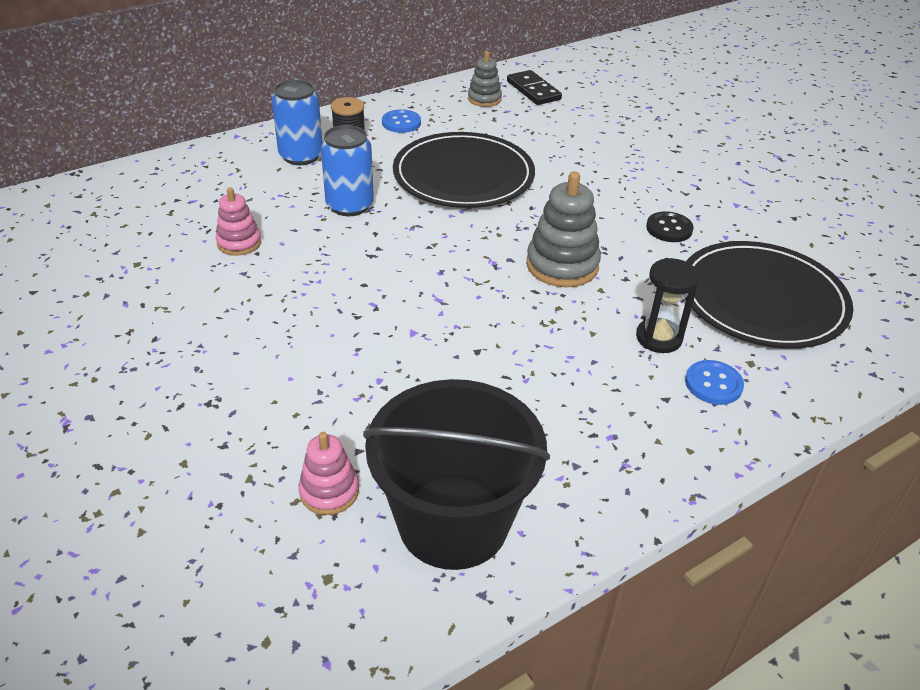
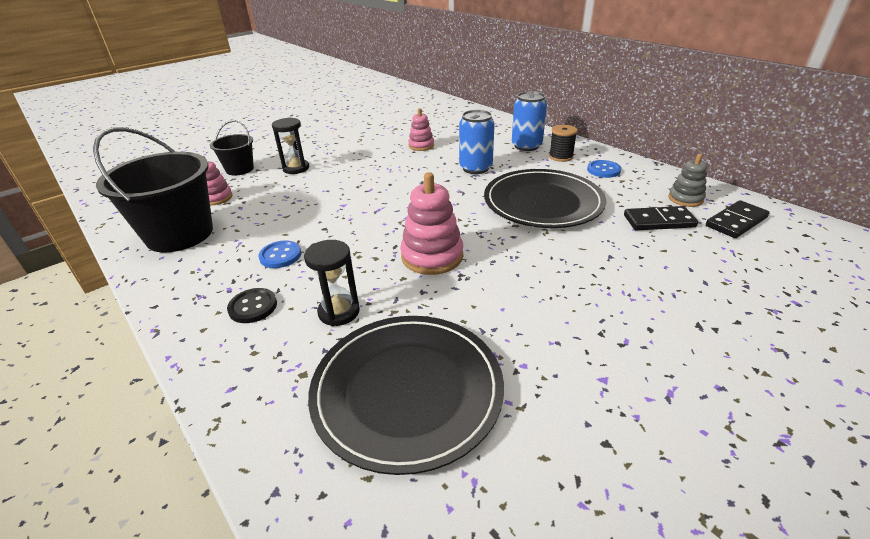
camera: 85 degrees right, 5 degrees down
grey stacking toy [526,172,601,287] -> pink stacking toy [400,172,463,275]
black button [646,211,694,242] -> black button moved to [227,288,277,323]
blue button [685,360,744,405] -> blue button moved to [258,240,301,268]
none -> black bucket [210,120,254,175]
none -> black hourglass [272,117,309,174]
none -> black domino [624,206,698,230]

